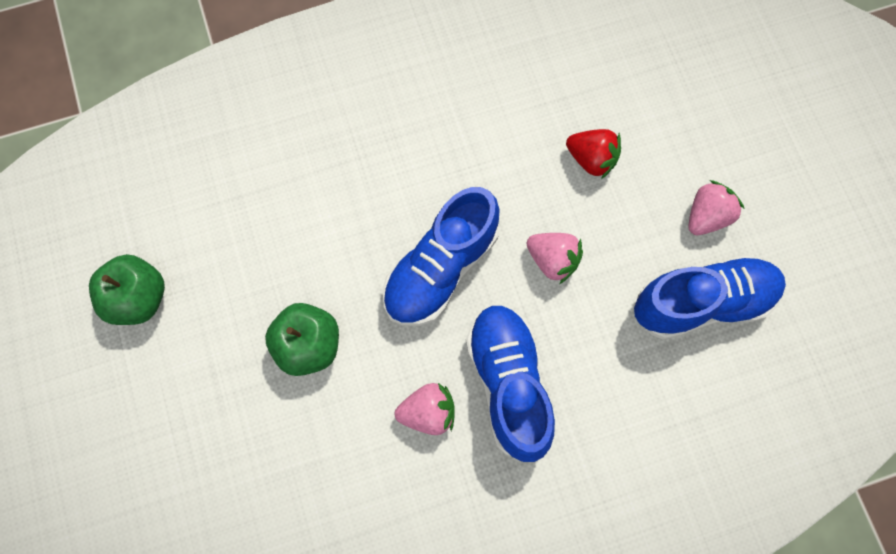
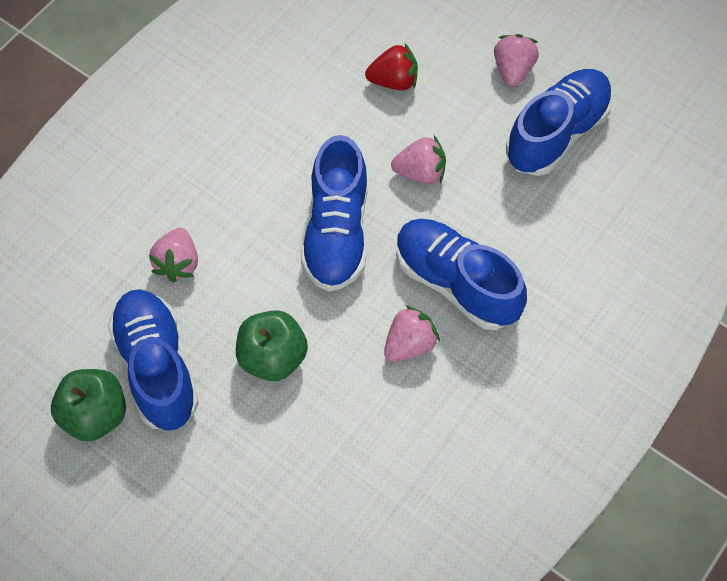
camera: 35 degrees left, 10 degrees down
none -> blue shoe [108,289,199,431]
none -> pink strawberry [149,228,198,282]

